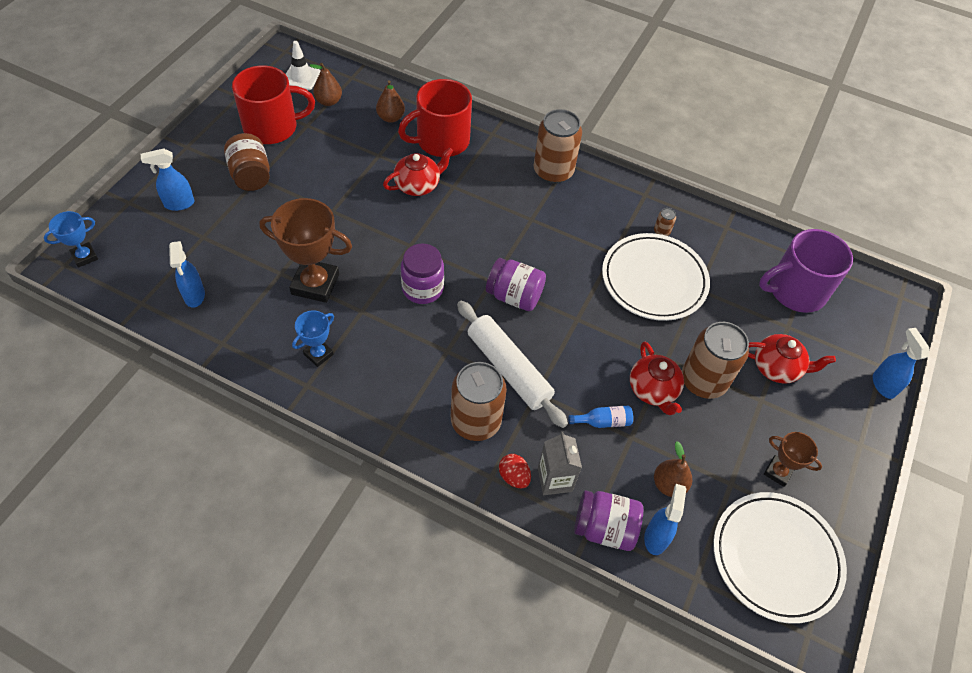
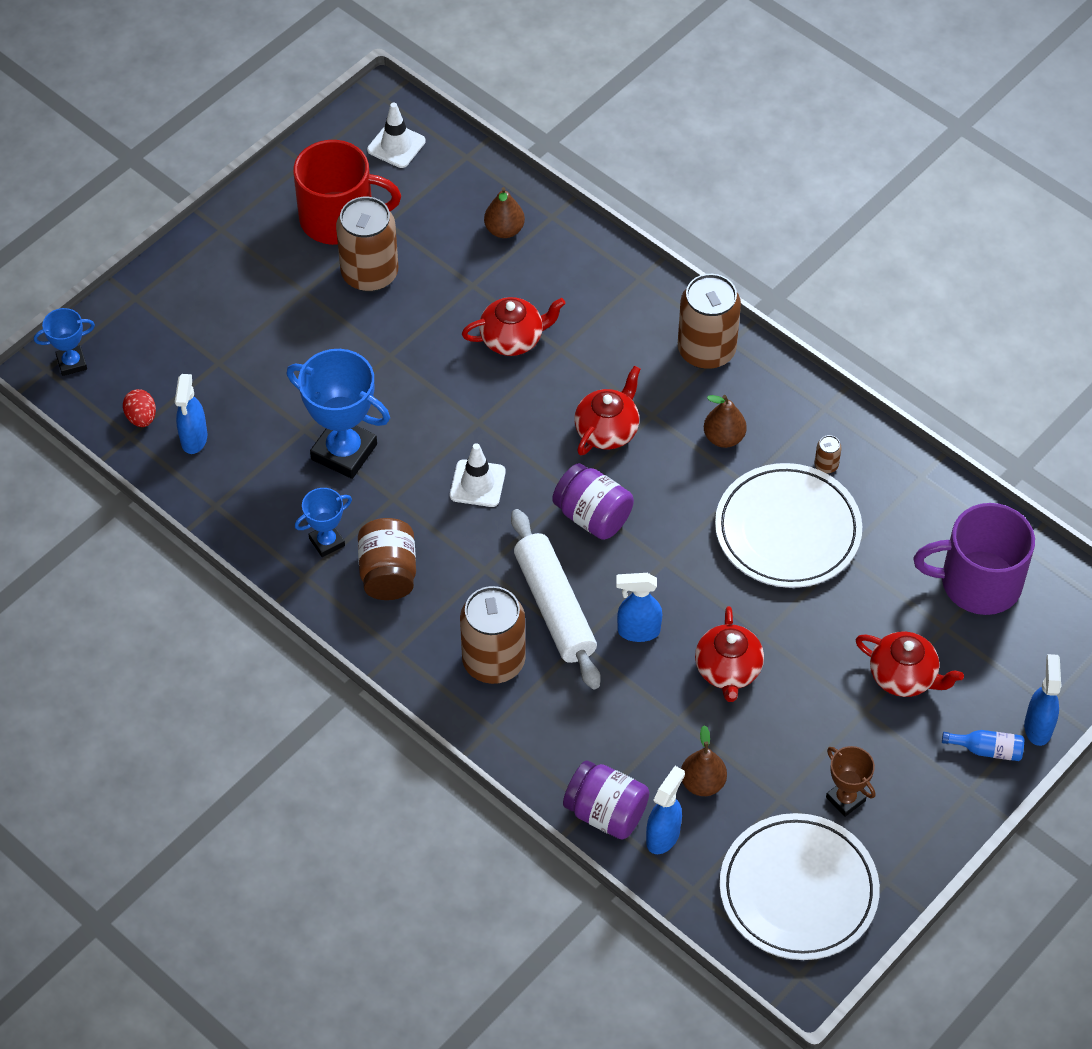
camera: 20 degrees right, 0 degrees up
blue spray bottle [141,148,195,211] -> blue spray bottle moved to [616,573,662,642]
brown jar [224,133,270,191] -> brown jar moved to [358,518,416,600]
brown trophy [259,198,352,303] -> blue trophy [287,349,390,479]
brown pear [309,63,342,106] -> brown pear moved to [704,395,747,448]
red mug [398,79,472,157] -> none
purple jar [401,244,444,304] -> white traffic cone [450,443,506,507]
red egg [499,454,531,488] -> red egg moved to [123,389,156,427]
grey carton [538,432,582,495] -> none
blue bottle [568,405,633,428] -> blue bottle moved to [942,730,1024,761]
brown can [682,322,749,399] -> brown can moved to [336,197,398,292]
none -> red teapot [574,366,640,456]

